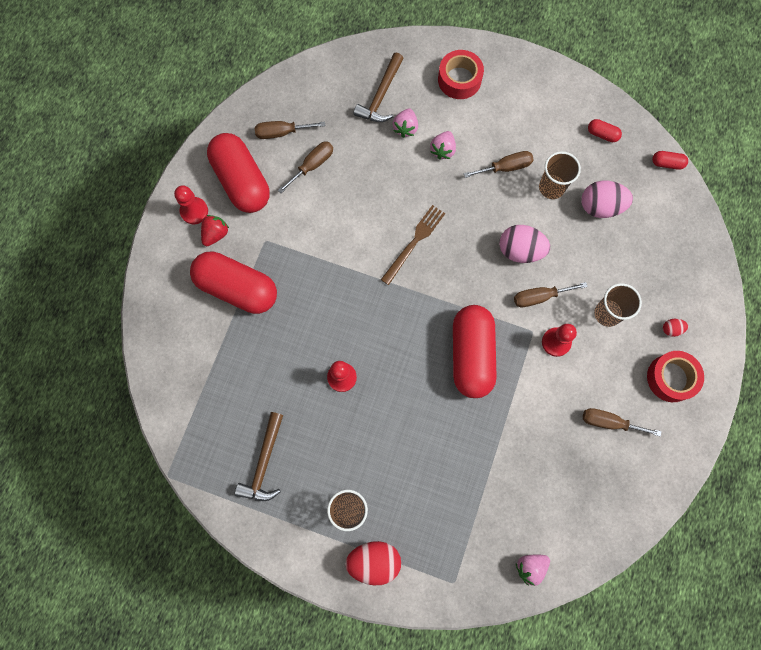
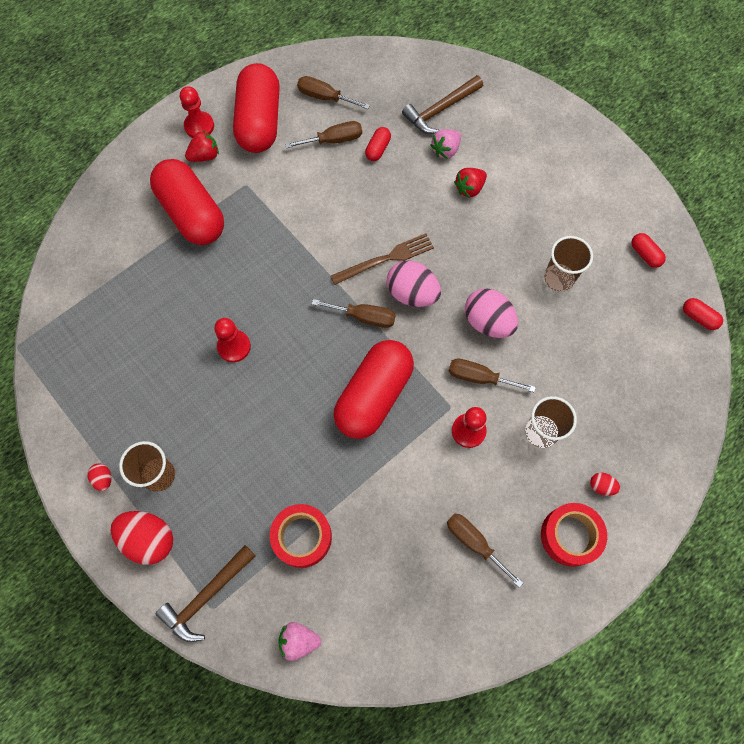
camera: 30 degrees right, 5 degrees down
brown hammer [235,412,283,501] -> brown hammer moved to [156,545,256,642]
pink strawberry [430,131,456,160] -> red strawberry [454,168,487,198]
red tape [438,50,484,99] -> red tape moved to [270,504,332,568]
brown screwdriver [464,151,534,178] -> brown screwdriver moved to [312,299,396,328]
pink egg [581,181,633,218] -> pink egg moved to [387,261,441,307]
none -> red egg [87,463,111,491]
none -> red capsule [365,127,391,161]

